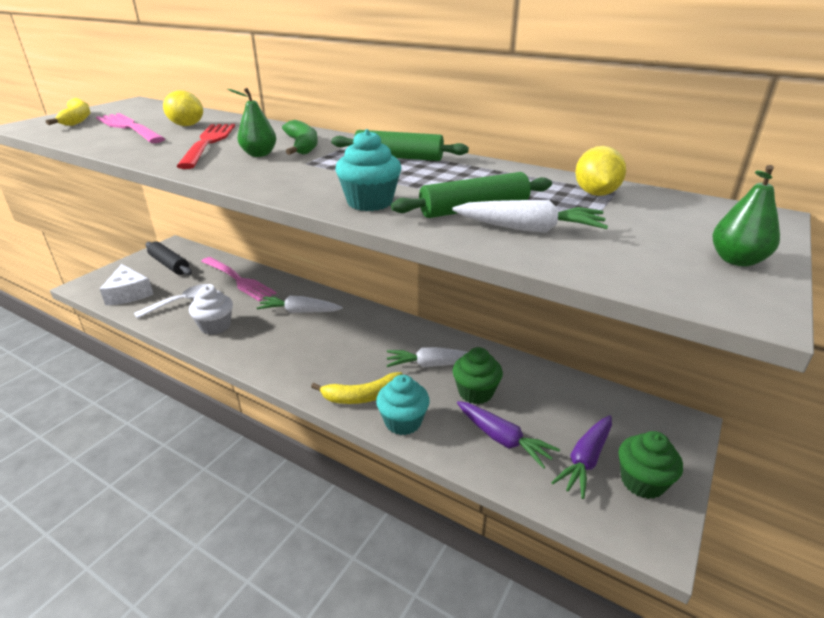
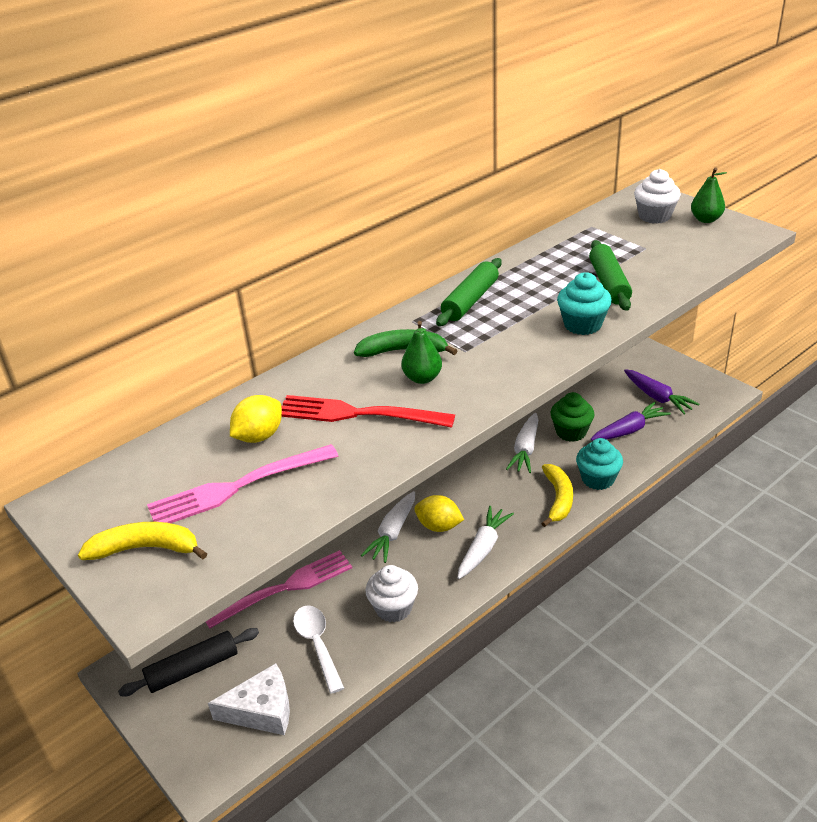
camera: 70 degrees left, 5 degrees up
white carrot [452,200,608,233] -> white carrot moved to [457,506,514,579]
yellow lemon [575,146,626,196] -> yellow lemon moved to [414,495,464,532]
green cupcake [618,431,683,499] -> none
none -> white cupcake [634,169,681,224]

